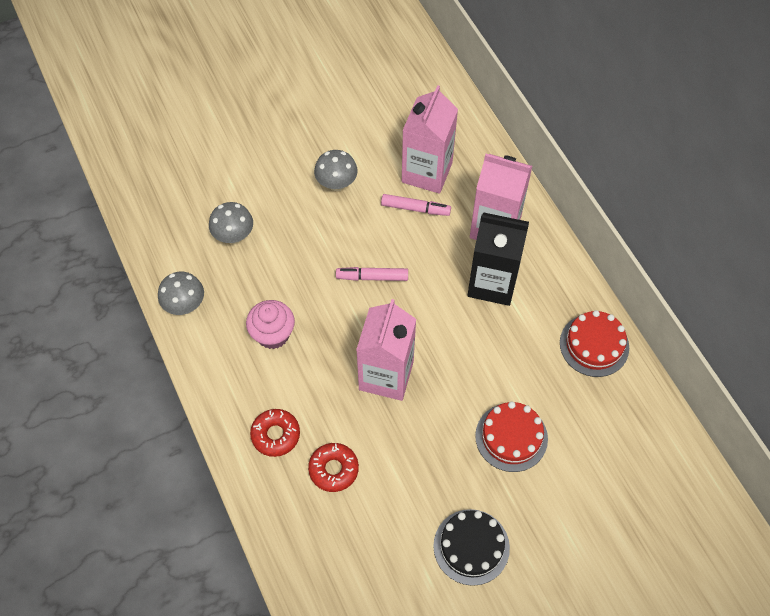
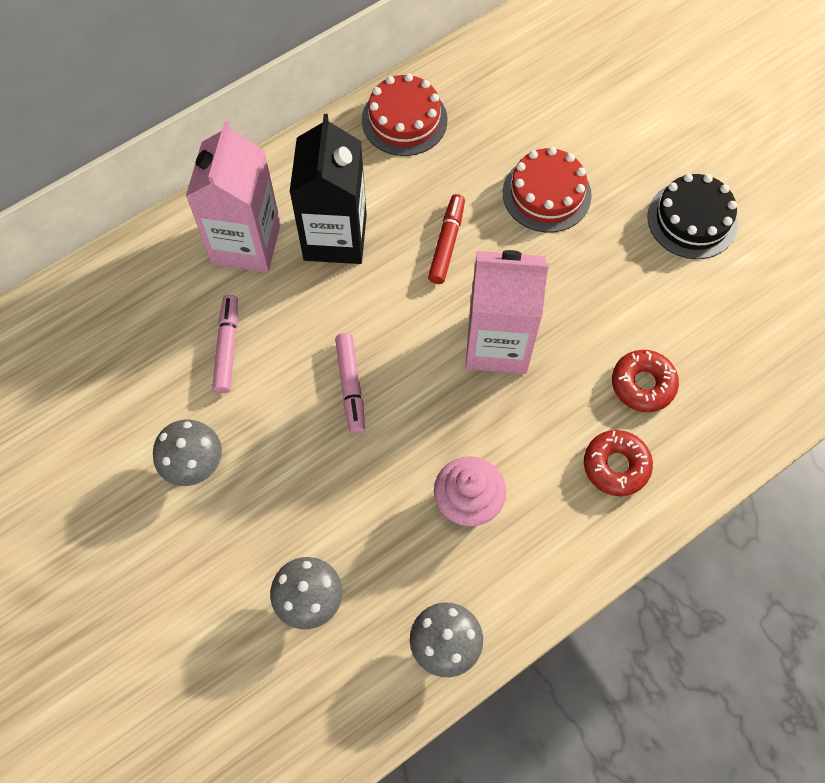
camera: 100 degrees left, 5 degrees up
pink carton [402,85,458,194] -> none
none -> red marker [428,194,465,284]

